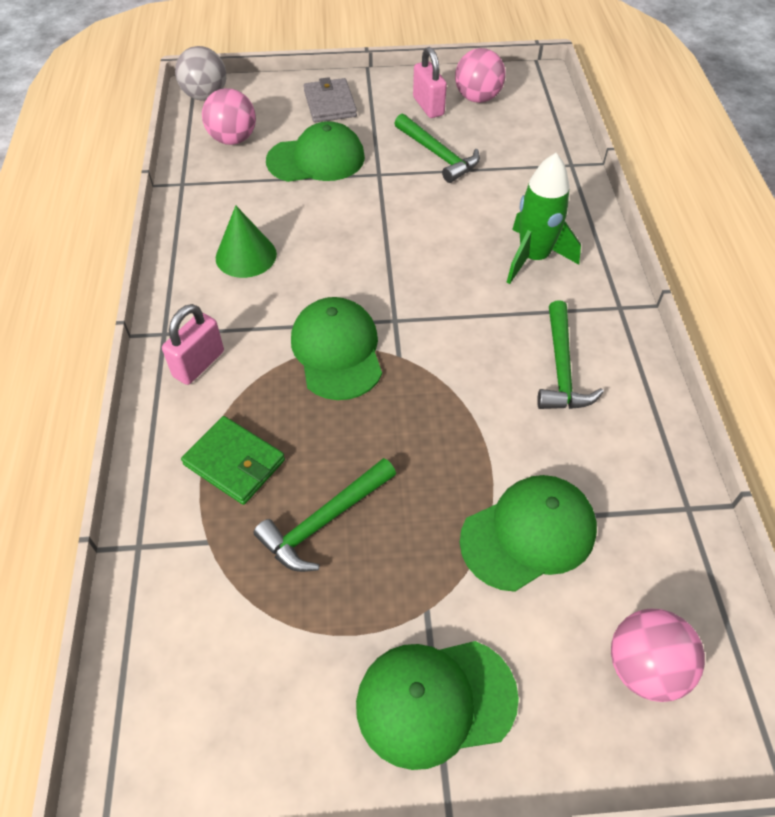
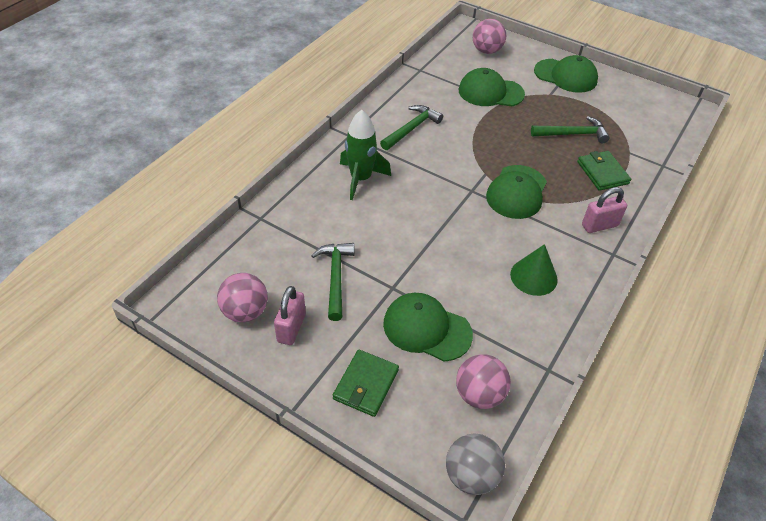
camera: 145 degrees left, 5 degrees down
grey wallet [304,77,357,123] -> green wallet [333,350,399,417]

